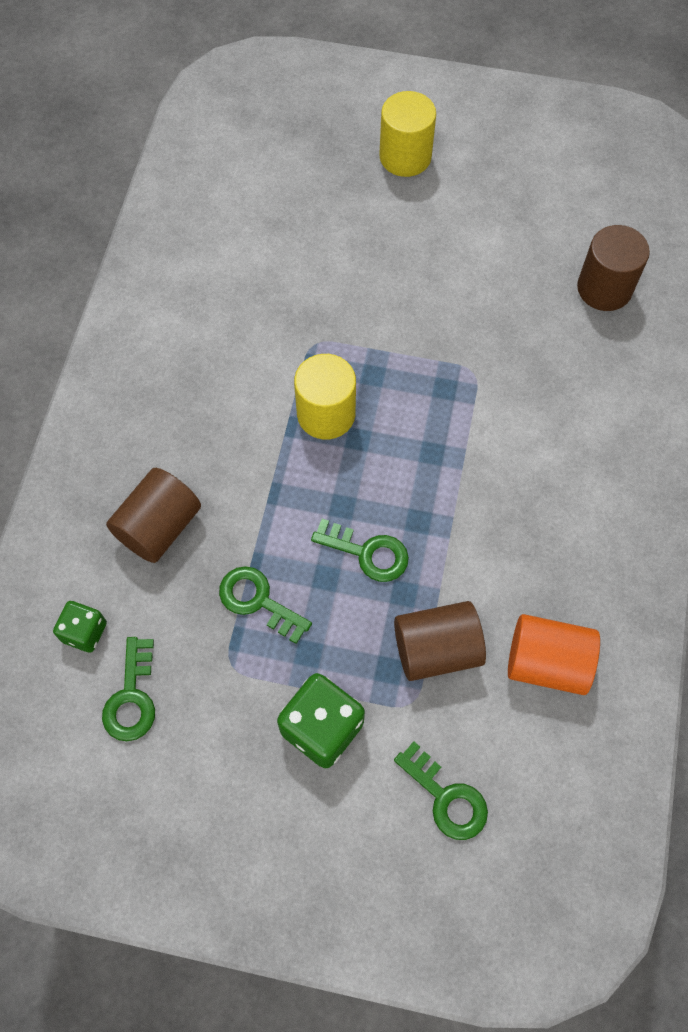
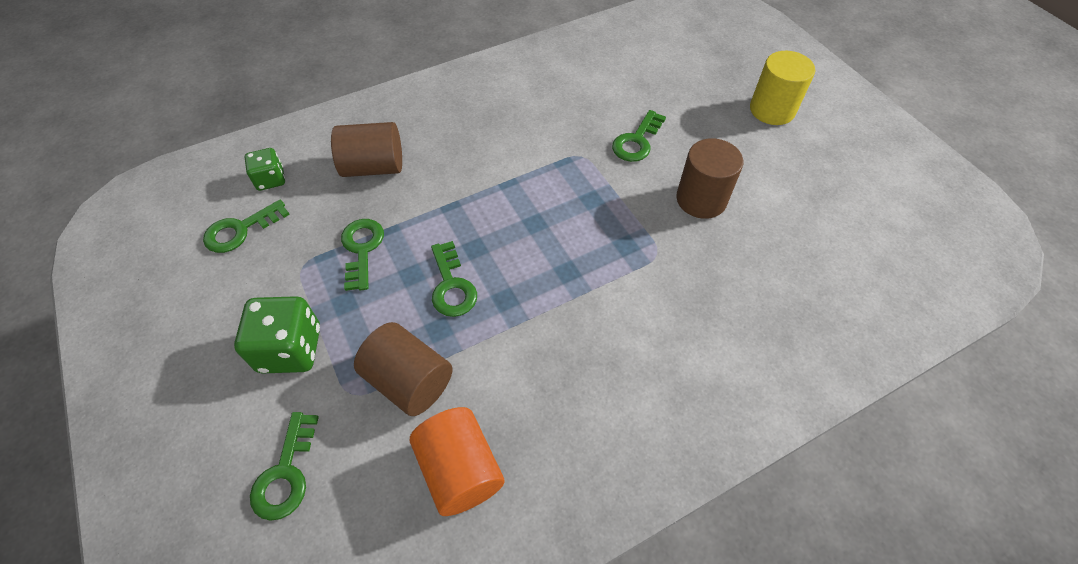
camera: 50 degrees right, 10 degrees down
yellow cylinder [294,354,356,439] -> none
brown cylinder [577,225,650,311] -> brown cylinder moved to [676,138,743,219]
none -> green key [612,110,666,162]

